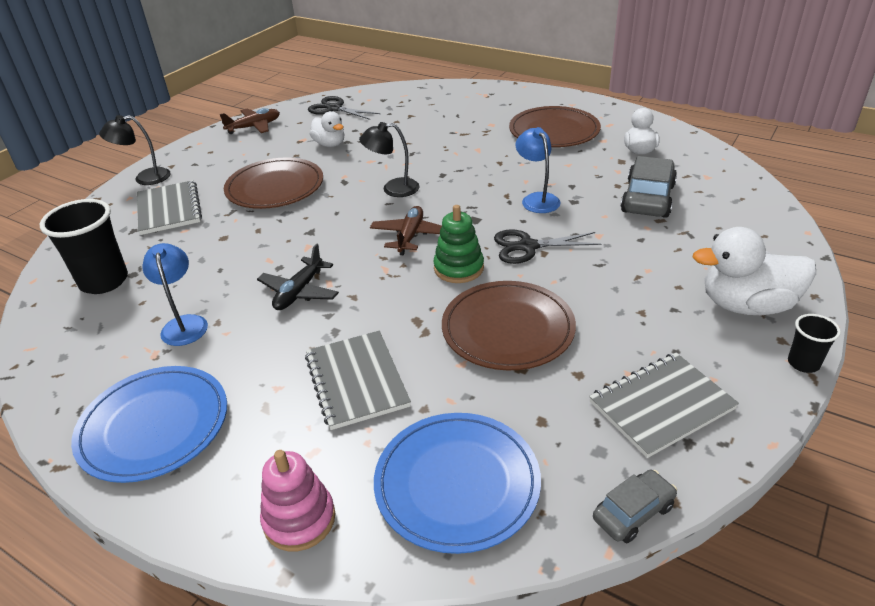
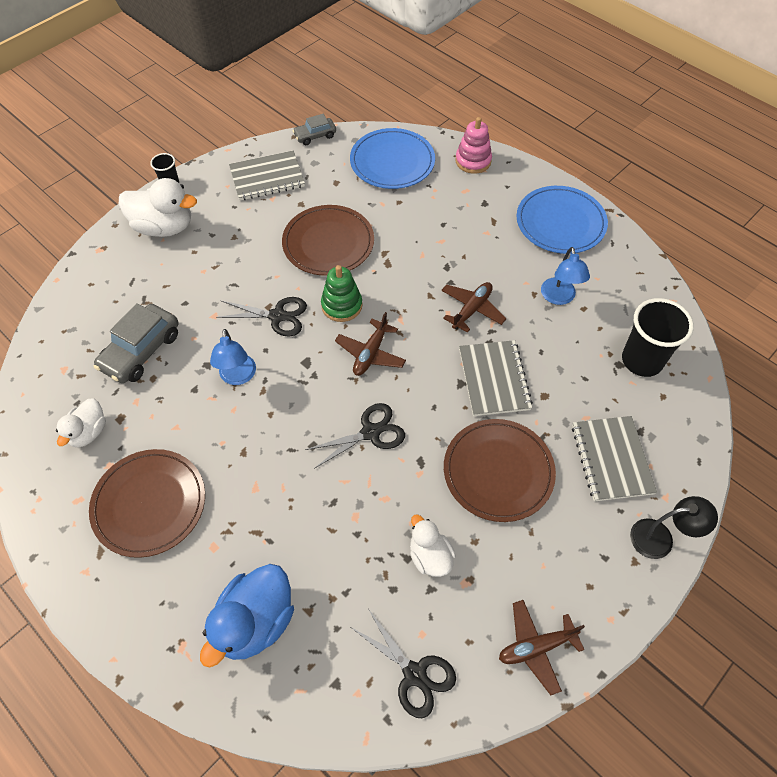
camera: 170 degrees left, 20 degrees up
black plane [257,243,339,310] -> brown plane [441,282,507,333]
grey notebook [305,331,411,430] -> grey notebook moved to [459,340,533,416]
black lamp [359,122,419,197] -> black scissors [305,403,405,469]
none -> blue duck [200,564,294,667]

